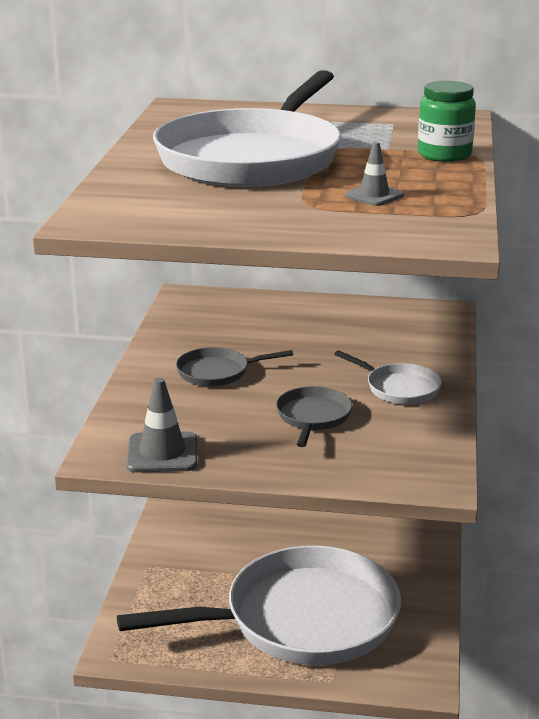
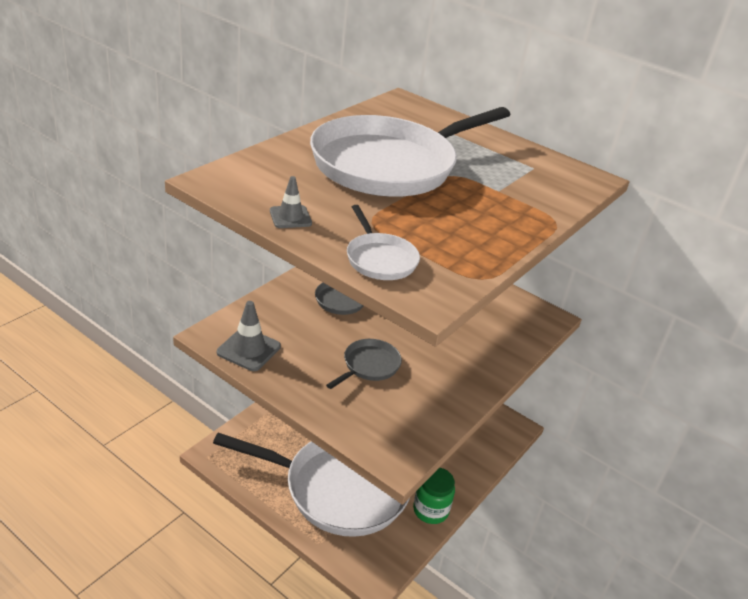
camera: 25 degrees right, 10 degrees up
white pan [334,350,442,404] -> white pan moved to [347,205,420,280]
grey traffic cone [345,142,404,206] -> grey traffic cone moved to [270,176,312,228]
green jar [418,81,476,162] -> green jar moved to [413,468,455,524]

